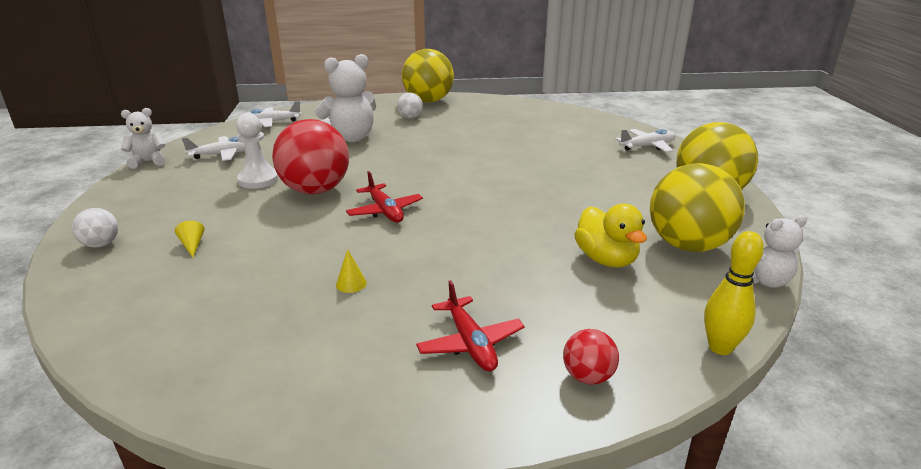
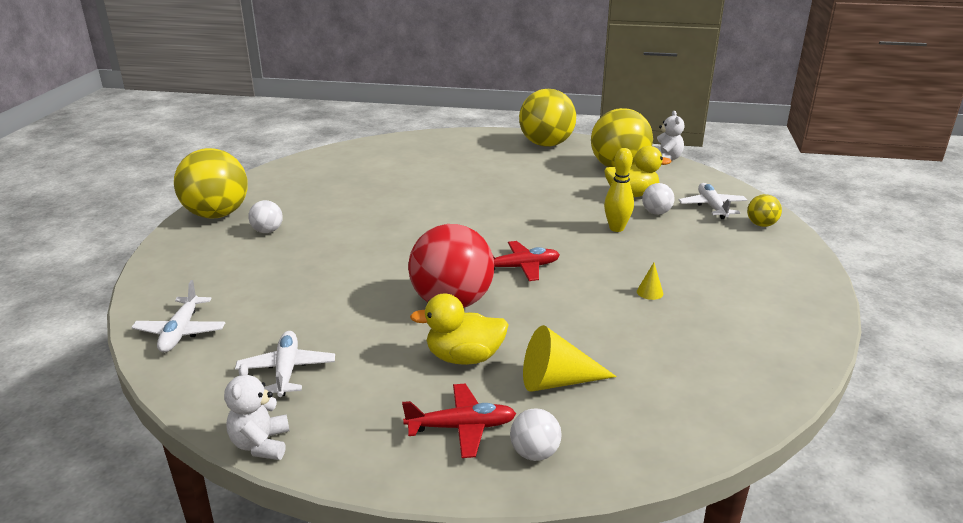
camera: 75 degrees left, 0 degrees up
yellow cone [175,221,204,258] -> yellow cone [523,325,617,392], size x2.10
white pawn [236,113,279,189] -> none
white teddy bear [315,54,376,142] -> none
red plane [416,280,525,371] -> red plane moved to [402,384,516,458]
red ball [563,329,619,385] -> yellow ball [747,194,782,227]
white plane [615,129,676,152] -> white plane moved to [679,183,747,219]
yellow bowling pin [704,231,764,355] -> yellow bowling pin moved to [604,148,634,232]
none -> yellow duck [410,293,508,365]
none -> white ball [642,183,675,215]

